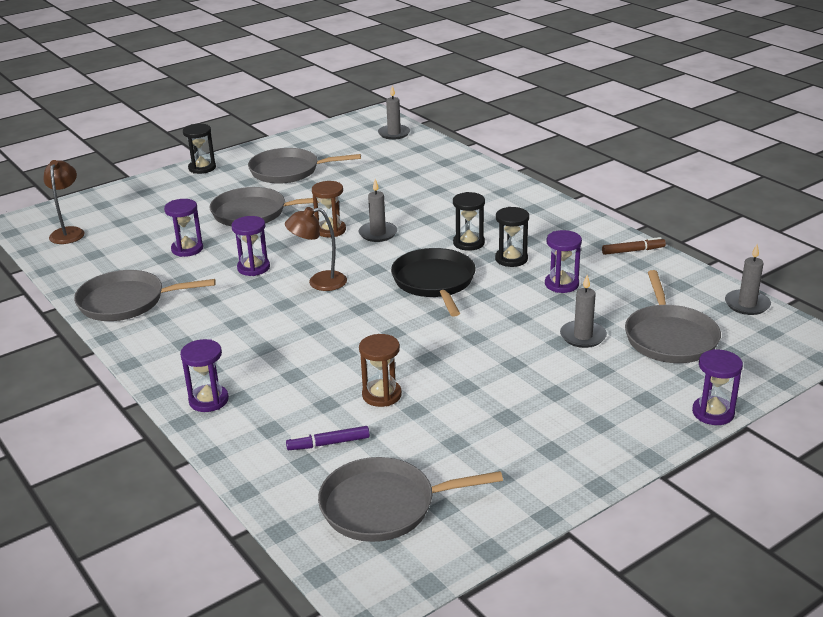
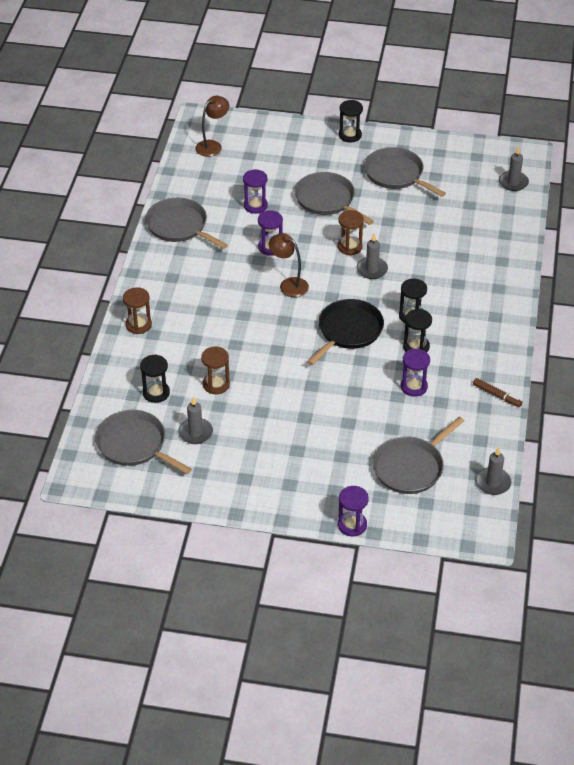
camera: 45 degrees right, 15 degrees up
purple hourglass [180,339,229,412] -> brown hourglass [123,287,152,334]
purple marker [286,426,370,450] -> black hourglass [140,355,170,403]
grey candle [560,275,607,348] -> grey candle moved to [178,396,213,444]

